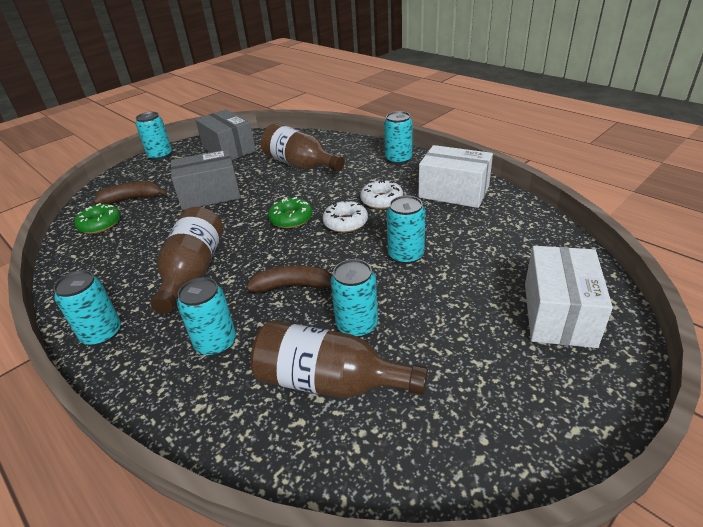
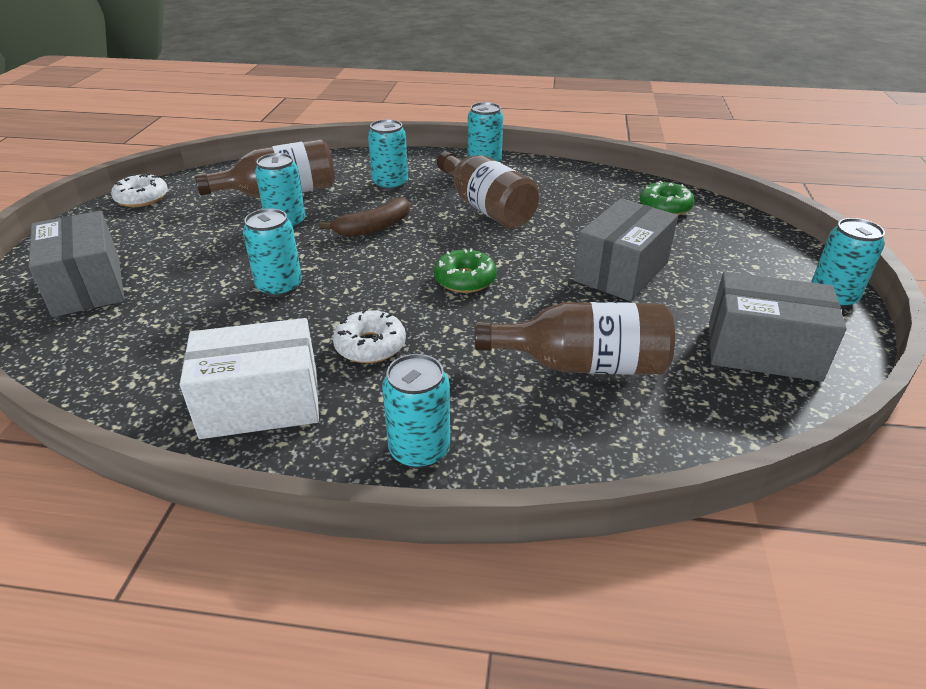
camera: 140 degrees right, 0 degrees up
brown banana [93,182,167,204] -> none
white donut [322,200,368,233] -> white donut moved to [111,174,168,207]
white box [525,246,613,348] -> grey box [29,211,125,317]

